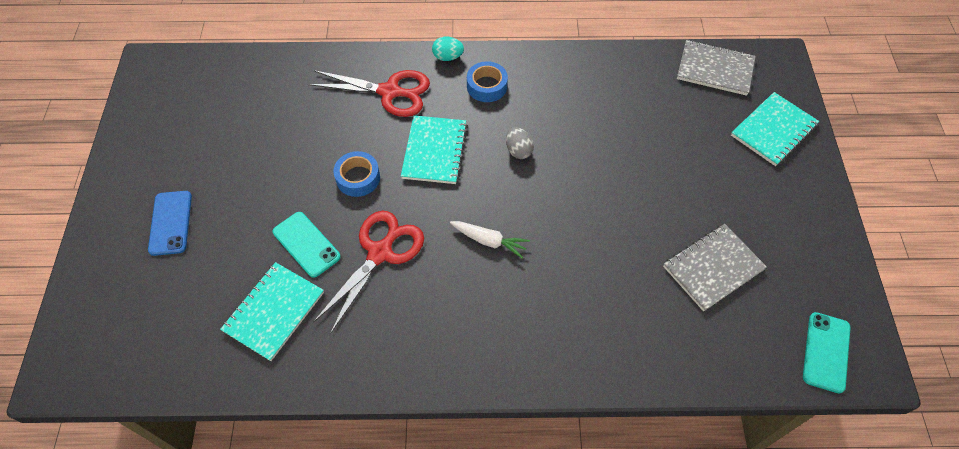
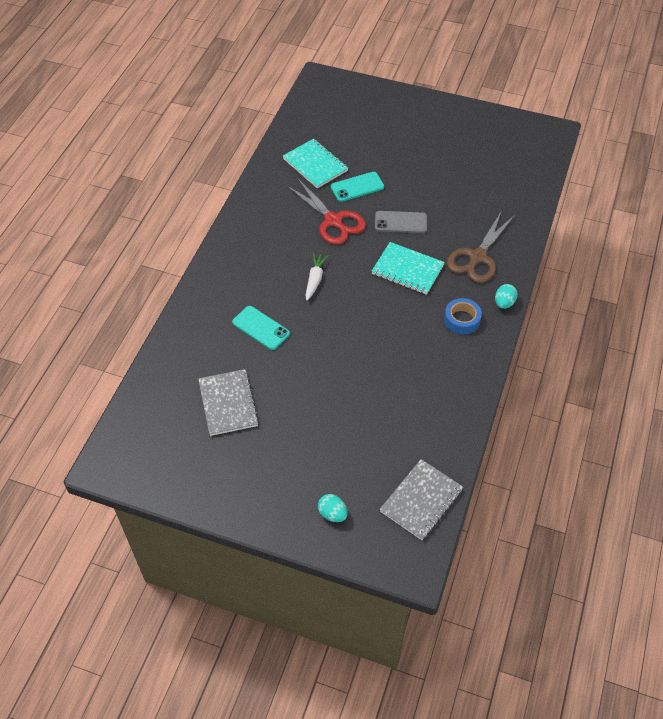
camera: 110 degrees right, 5 degrees down
blue phone [148,191,192,256] -> none
red scissors [308,70,430,117] -> brown scissors [447,212,515,283]
blue tape [333,151,380,197] -> grey phone [375,211,427,233]
white carrot [450,221,530,258] -> white carrot turned 150 degrees clockwise [306,253,329,301]
grey egg [506,127,534,159] -> none
turquoise notebook [731,92,819,166] -> turquoise egg [318,494,348,522]
turquoise phone [803,312,851,394] -> turquoise phone moved to [232,306,290,350]

